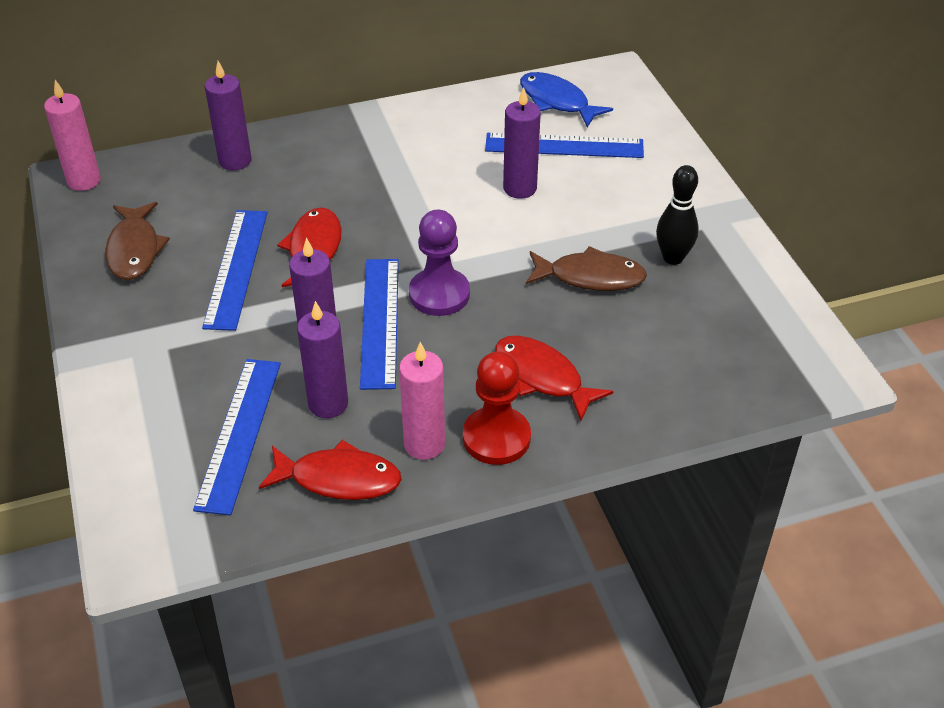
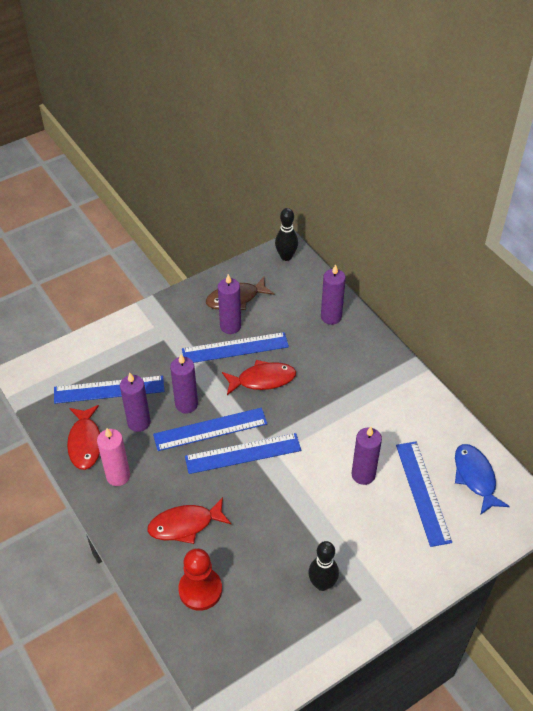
camera: 75 degrees right, 5 degrees up
pink candle [44,80,101,191] -> black bowling pin [275,208,298,261]
purple pawn [409,210,470,316] -> blue ruler [185,433,301,474]
red pawn [463,351,531,465] -> red pawn moved to [178,548,222,611]
red fish [495,336,613,421] -> red fish turned 135 degrees counterclockwise [147,497,231,544]
blue fish [520,72,613,128] -> blue fish turned 45 degrees counterclockwise [455,444,510,514]
brown fish [526,246,647,291] -> none
none -> purple candle [218,274,241,334]

